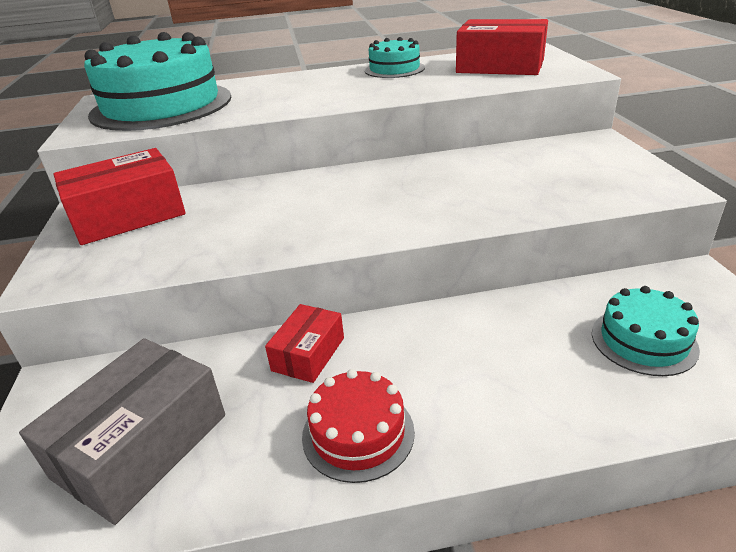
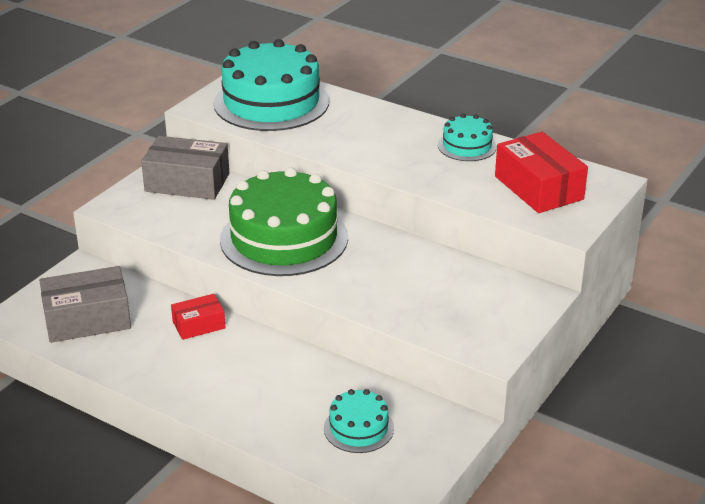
camera: 40 degrees right, 0 degrees up
red box [54,148,186,245] -> grey box [141,136,229,200]
red cake [302,369,415,483] -> none
none -> green cake [220,168,348,276]

